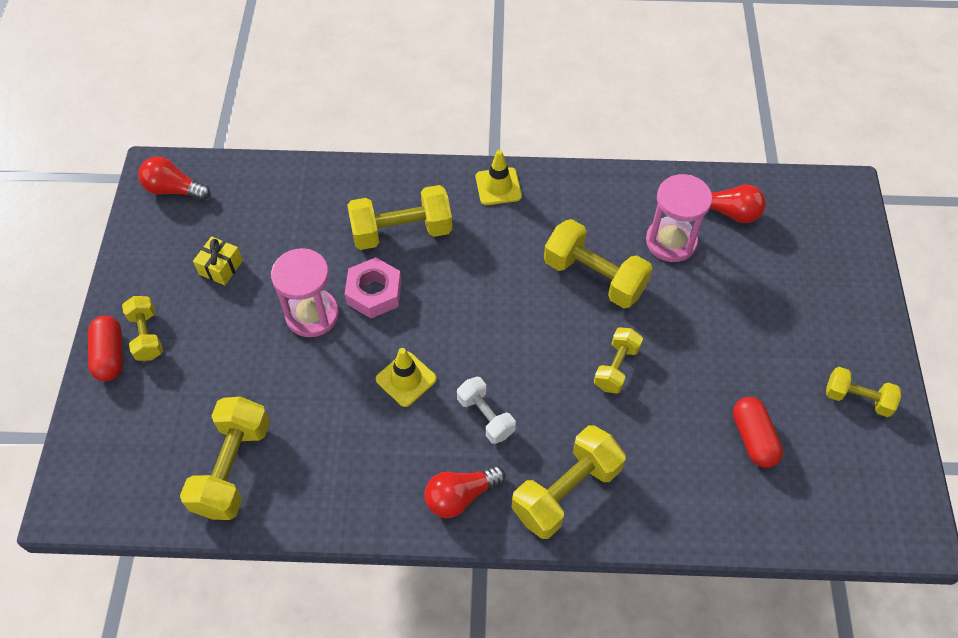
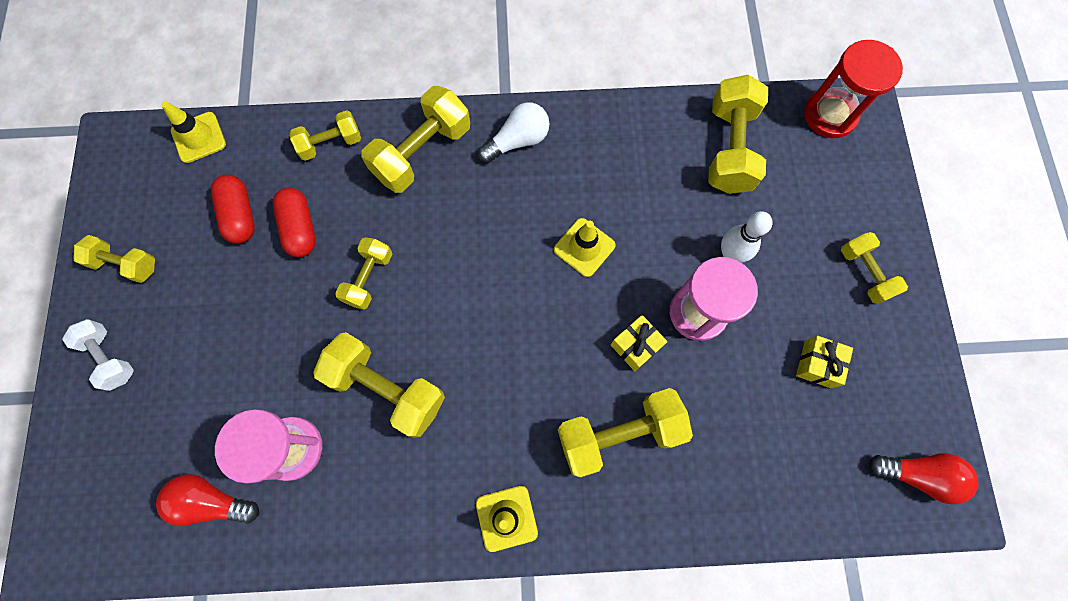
camera: 175 degrees right, 15 degrees up
red capsule [88,316,123,381] -> red capsule moved to [273,188,316,257]
pink nut [345,257,401,318] -> yellow gift [611,315,668,371]
red light bulb [425,466,505,518] -> white light bulb [478,102,549,163]
white dumbbell [457,377,516,444] -> white dumbbell moved to [62,319,134,391]
none -> yellow traffic cone [161,101,226,163]
none -> yellow dumbbell [290,110,361,161]
none -> white bowling pin [721,211,773,263]
none -> red hourglass [804,40,903,138]

